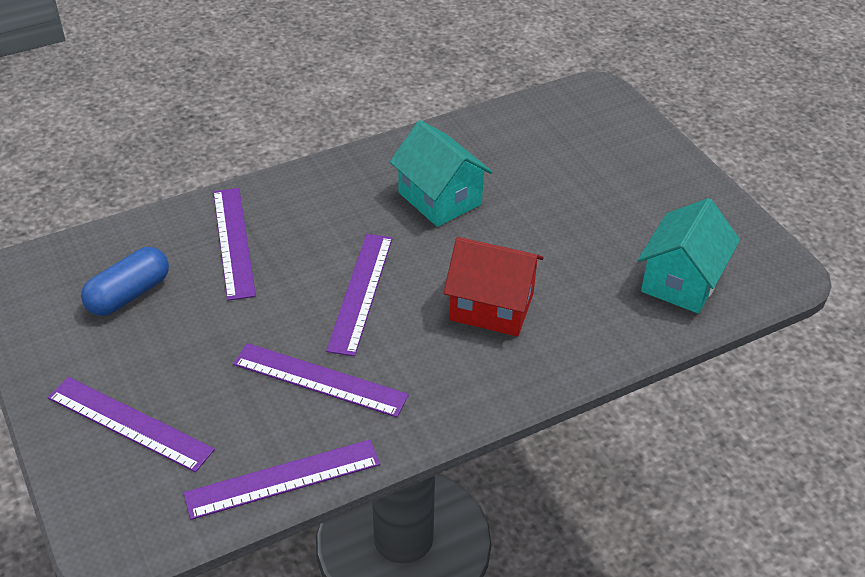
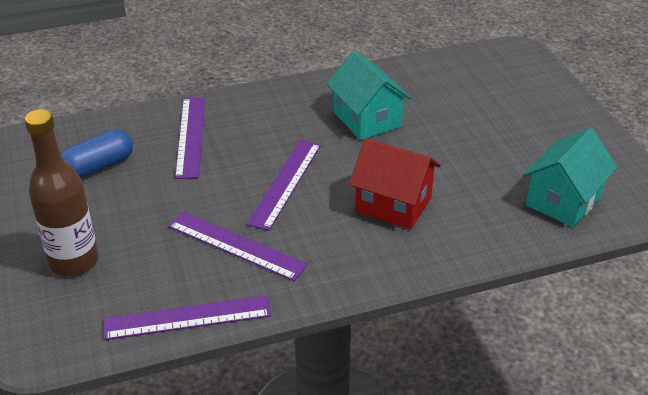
camera: 10 degrees right, 5 degrees down
purple ruler [48,377,215,472] -> brown bottle [25,109,99,276]

